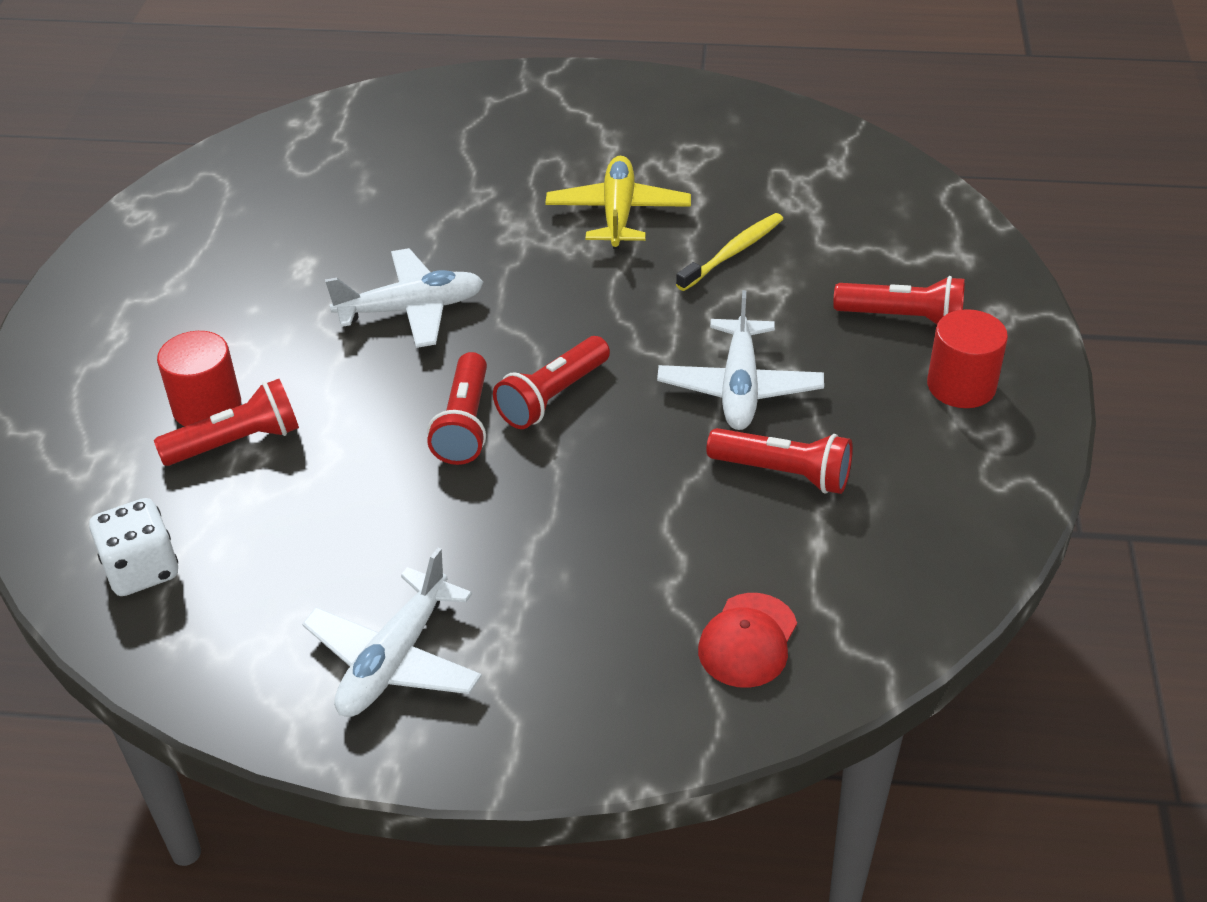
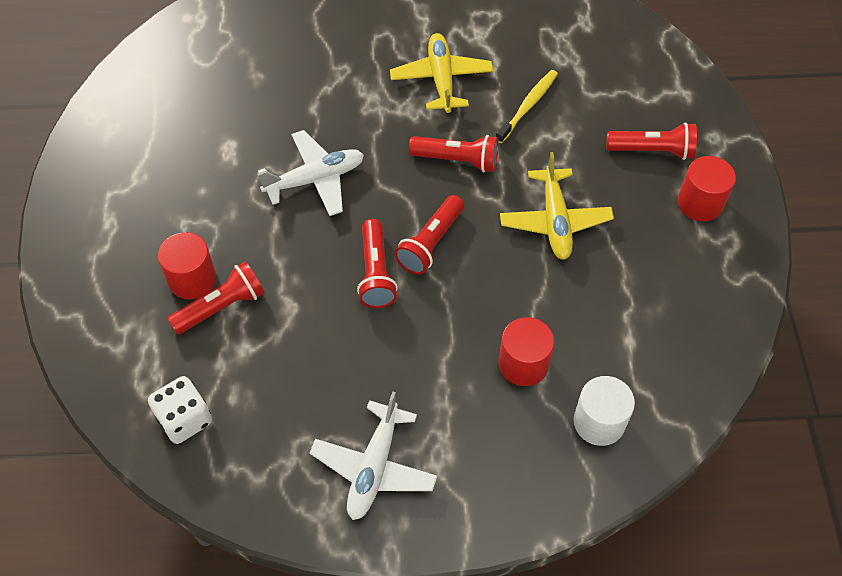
camera: 10 degrees left, 15 degrees up
white plane [657,290,824,430] -> yellow plane [500,152,614,260]
red cap [698,593,797,688] -> white cylinder [573,376,635,446]
red flashlight [706,428,853,494] -> red flashlight moved to [409,135,498,172]
none -> red cylinder [498,317,554,386]

